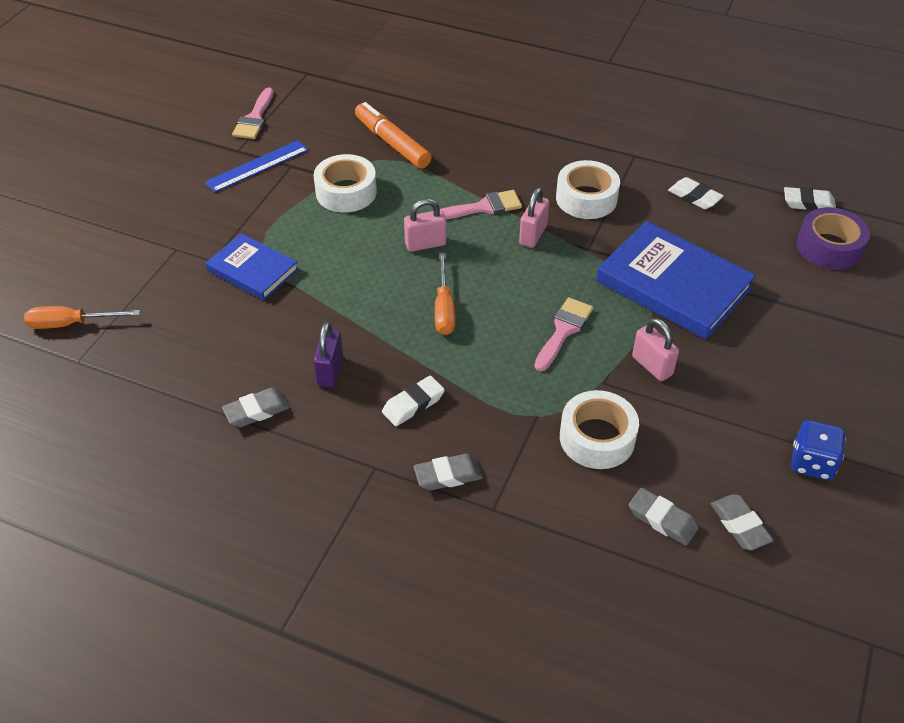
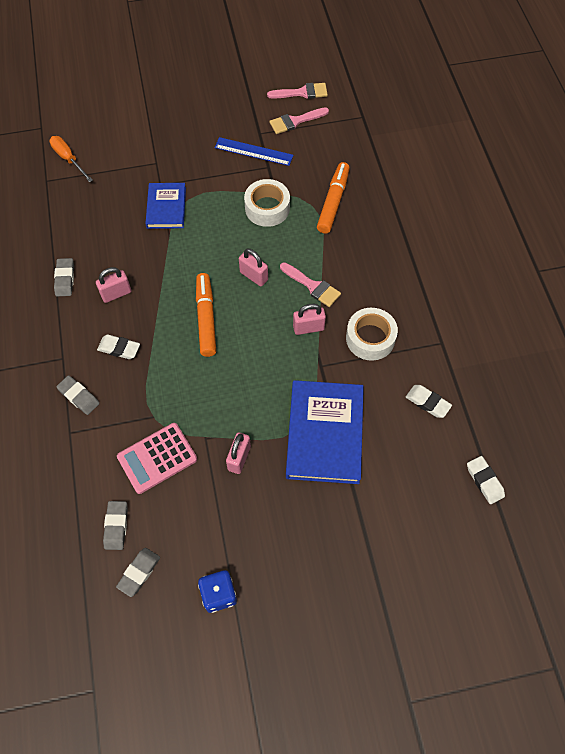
camera: 55 degrees right, 15 degrees up
grey eraser [222,388,290,427] -> grey eraser turned 60 degrees clockwise [54,258,74,296]
purple padlock [313,322,343,387] -> pink padlock [96,267,131,303]
orange screwdriver [435,253,456,335] -> orange marker [196,273,216,357]
pink brush [535,297,593,371] -> pink brush moved to [267,83,328,99]
white tape [560,390,639,469] -> pink calculator [117,423,197,494]
white eraser [668,177,724,209] -> white eraser turned 60 degrees counterclockwise [406,385,452,418]
purple tape [797,207,870,270] -> none

